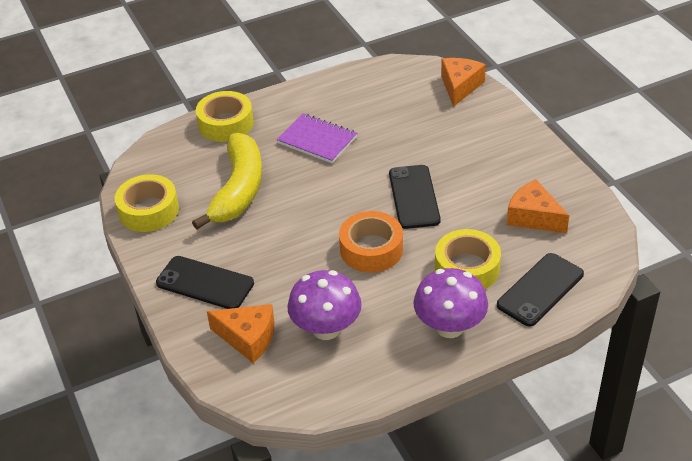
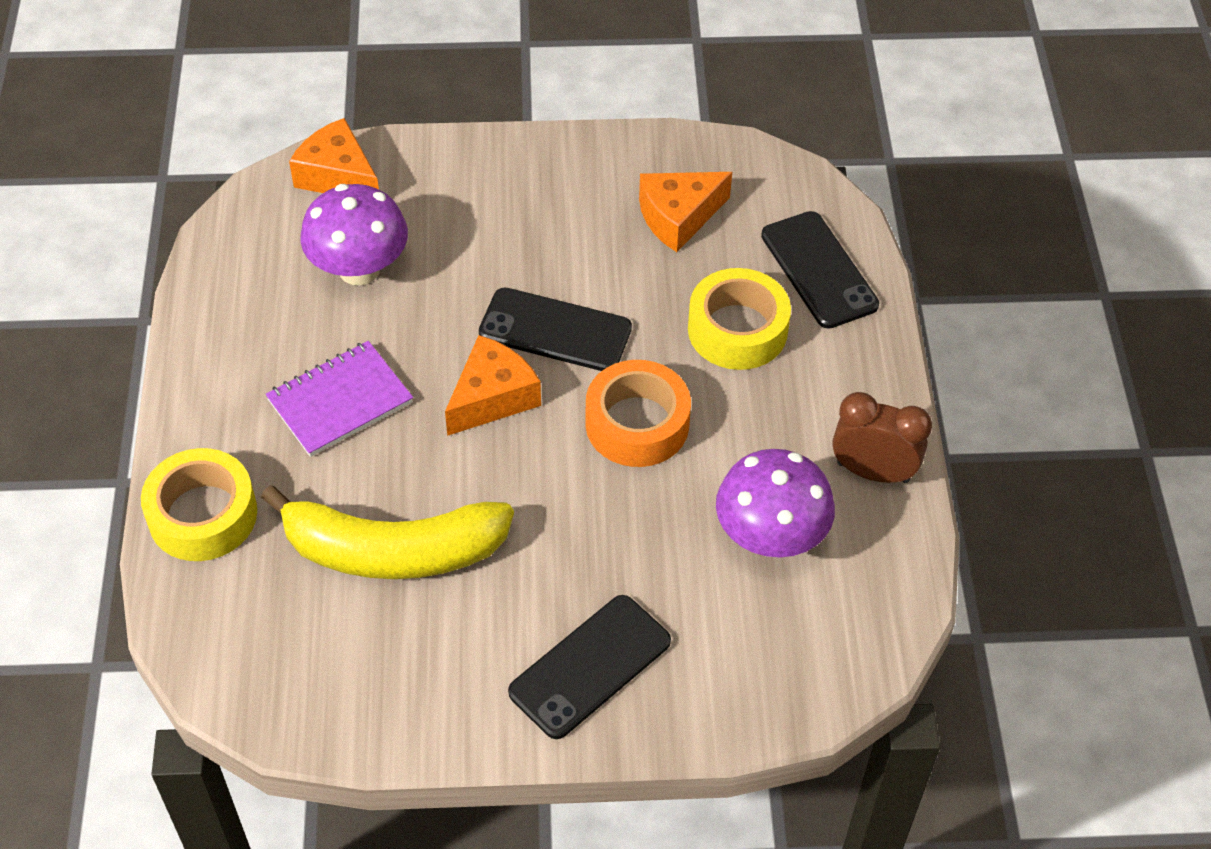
camera: 70 degrees left, 10 degrees up
yellow tape [115,174,179,232] -> none
yellow banana [192,133,262,229] -> yellow banana turned 150 degrees clockwise [261,485,514,579]
orange cheese [207,304,274,363] -> orange cheese moved to [445,335,541,436]
purple mushroom [413,268,488,338] -> purple mushroom moved to [300,184,408,285]
none -> brown clock [832,392,932,483]

